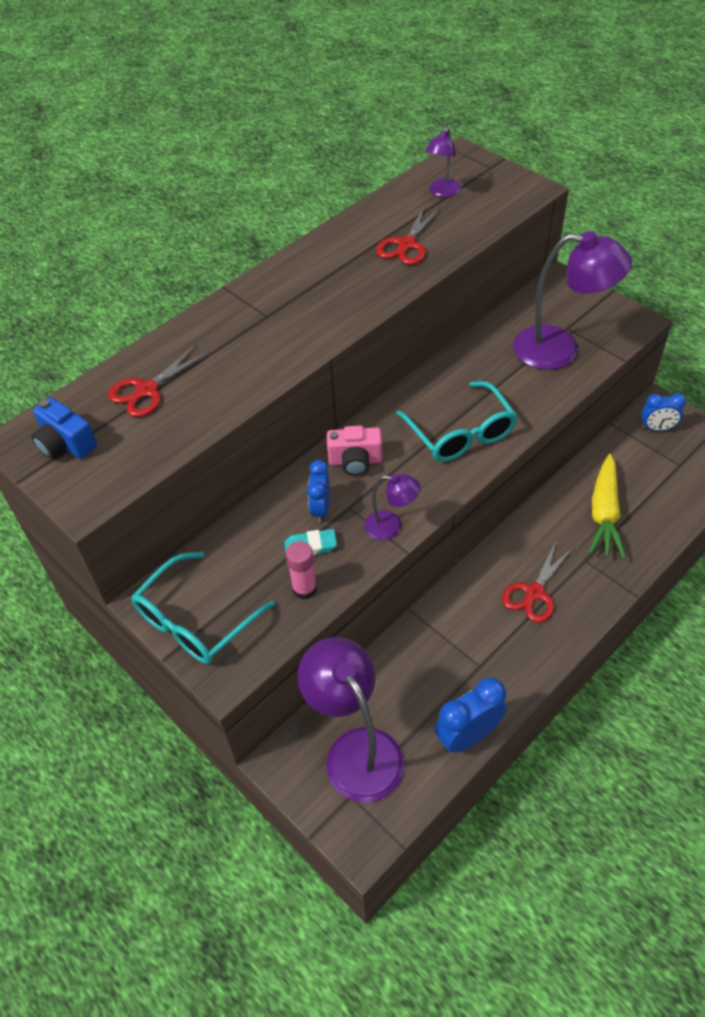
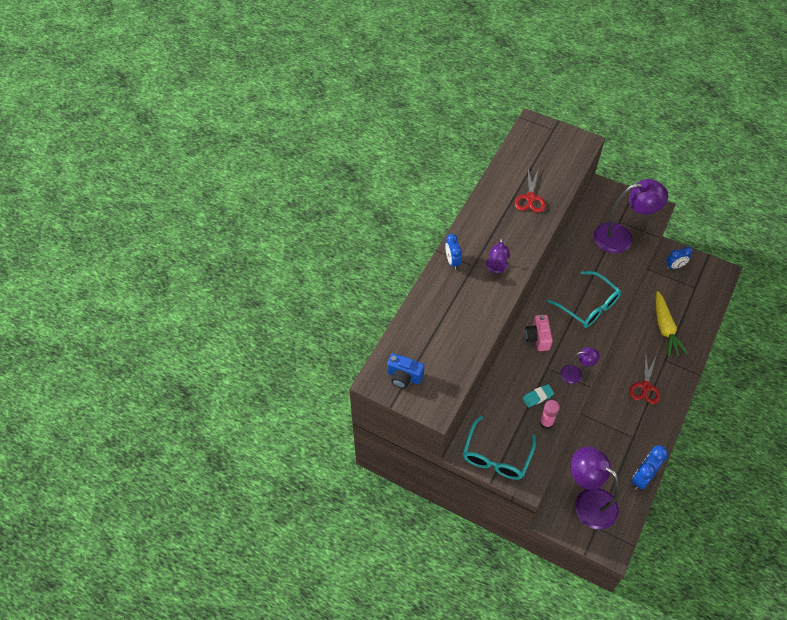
camera: 20 degrees left, 5 degrees up
red scissors [108,344,210,417] -> none
blue clock [307,460,330,523] -> blue clock moved to [445,234,462,270]
pink camera [327,426,382,476] -> pink camera turned 105 degrees clockwise [525,315,553,351]
purple lamp [426,127,461,197] -> purple lamp moved to [486,238,510,273]

